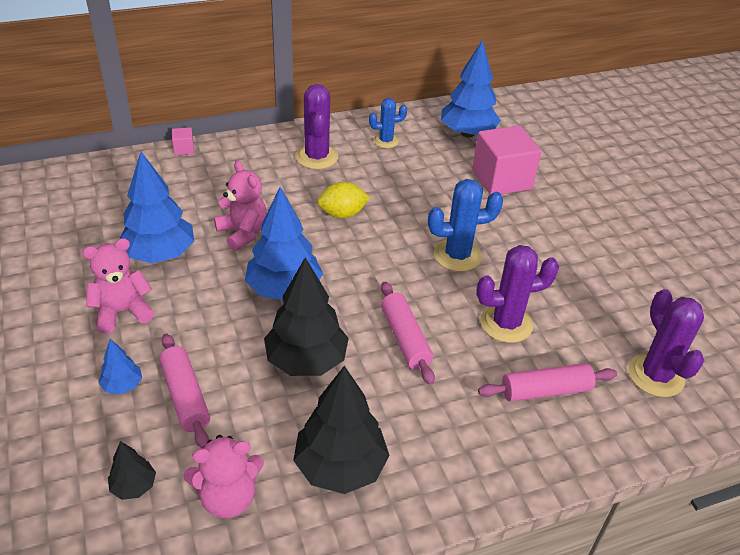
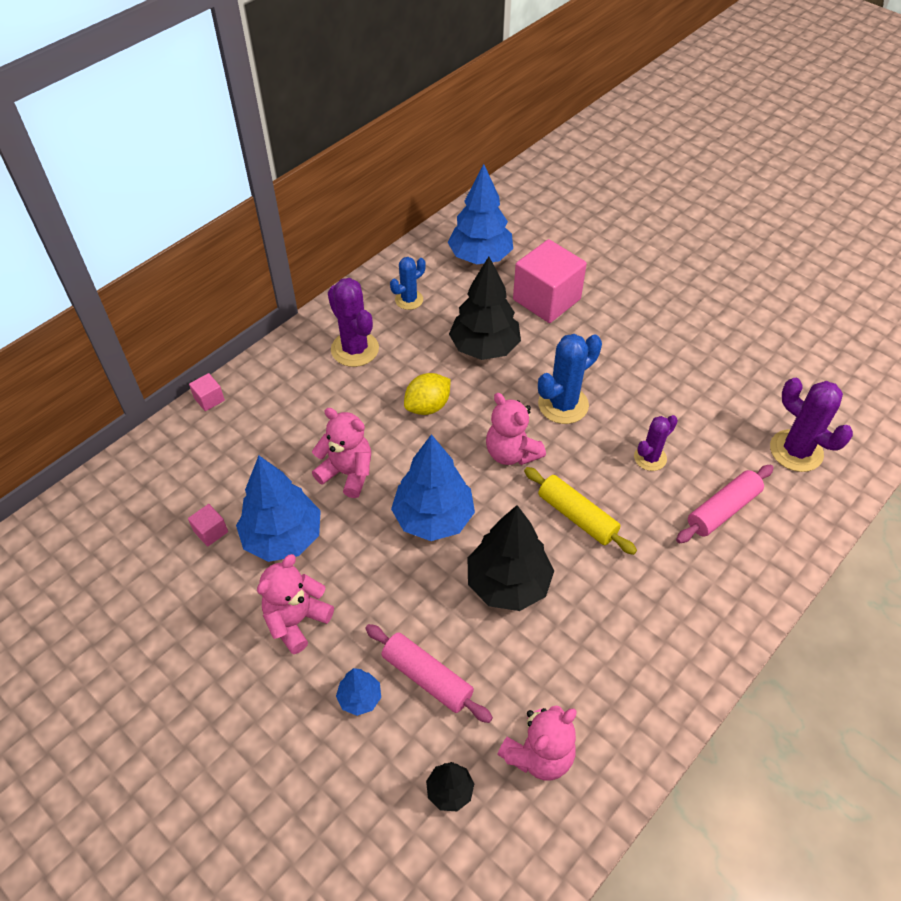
camera: 25 degrees left, 10 degrees up
black tree [293,365,390,494] -> black tree moved to [449,257,521,360]
pink rolling pin [381,282,435,385] -> yellow rolling pin [524,467,637,555]
purple cactus [476,245,559,343] -> purple cactus [634,415,678,471], size x0.62
none -> pink cube [188,504,228,547]
none -> pink teddy bear [486,393,546,465]

